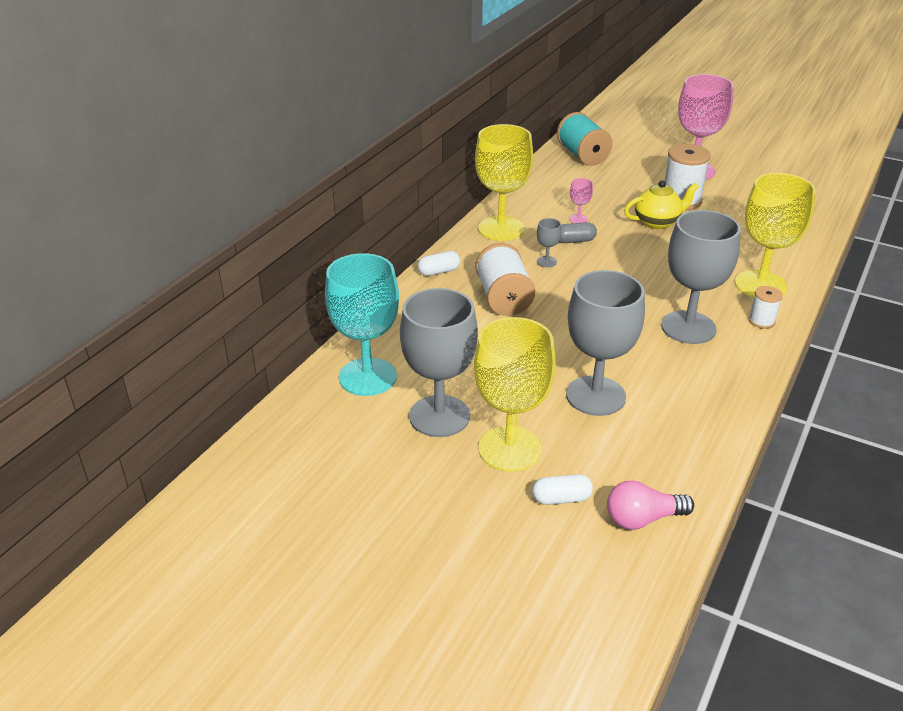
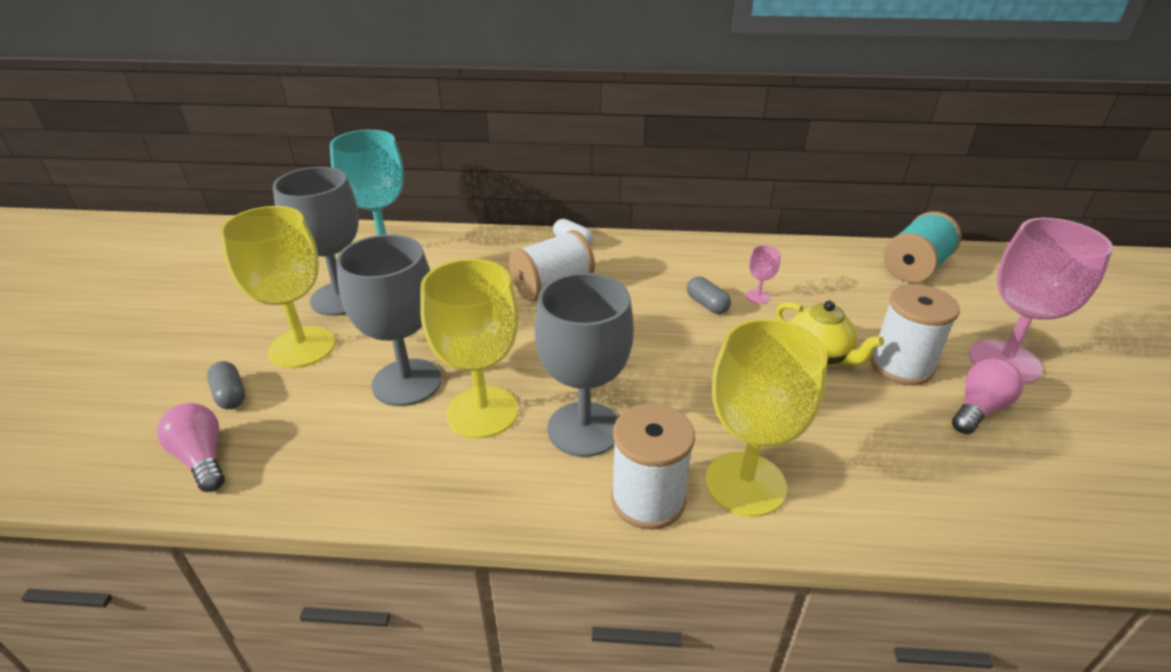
camera: 65 degrees right, 0 degrees up
yellow goblet [475,124,533,241] -> yellow goblet moved to [420,259,518,438]
white capsule [532,474,593,505] -> grey capsule [207,361,245,409]
grey goblet [537,218,561,267] -> none
white spool [749,286,783,329] -> white spool [611,403,695,530], size x1.86
none -> pink light bulb [952,358,1023,434]

